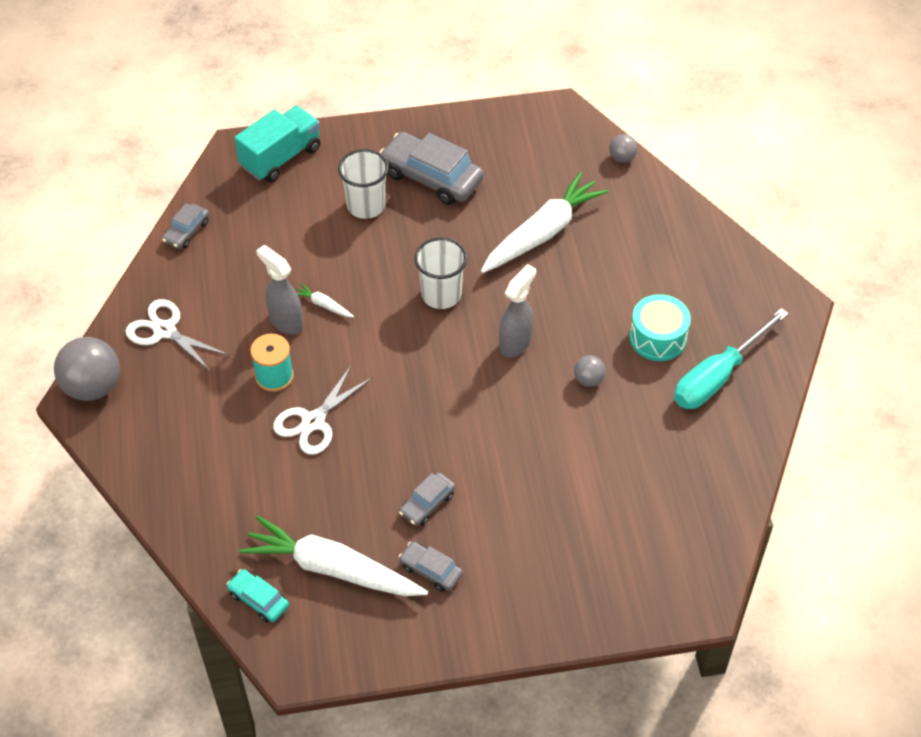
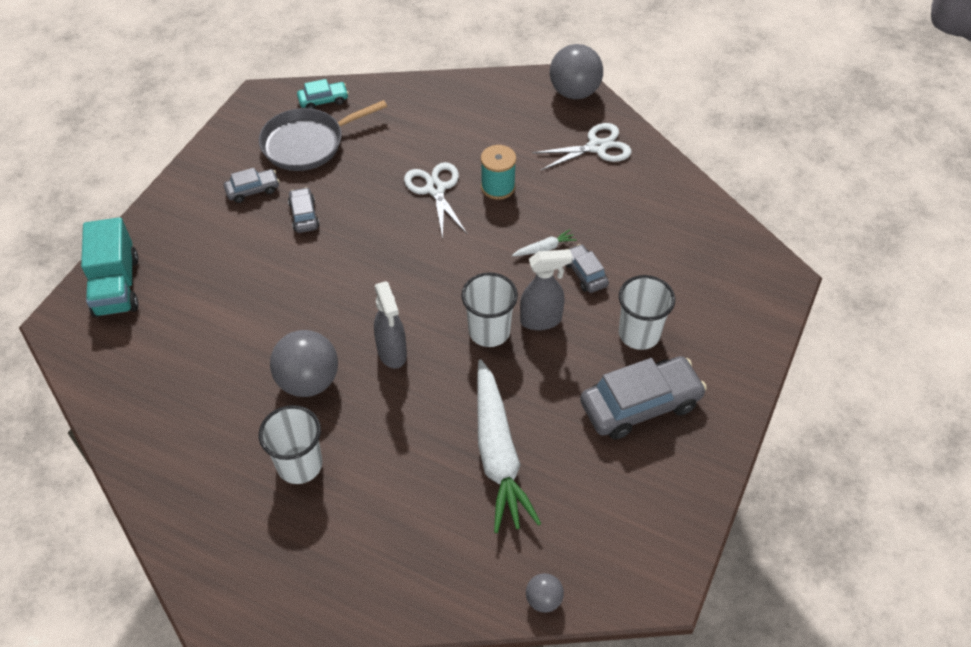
camera: 125 degrees right, 0 degrees up
grey car [162,203,209,249] -> grey car moved to [565,244,609,293]
turquoise truck [234,106,320,183] -> turquoise truck moved to [81,217,138,317]
white carrot [239,516,428,596] -> grey pan [259,100,387,171]
grey spray bottle [256,245,303,335] -> grey spray bottle moved to [520,249,573,330]
grey ball [574,355,606,387] -> grey ball [270,330,338,397], size x2.00
turquoise drum [630,294,691,361] -> white cup [259,405,322,484]
turquoise screwdriver [674,308,789,409] -> none

